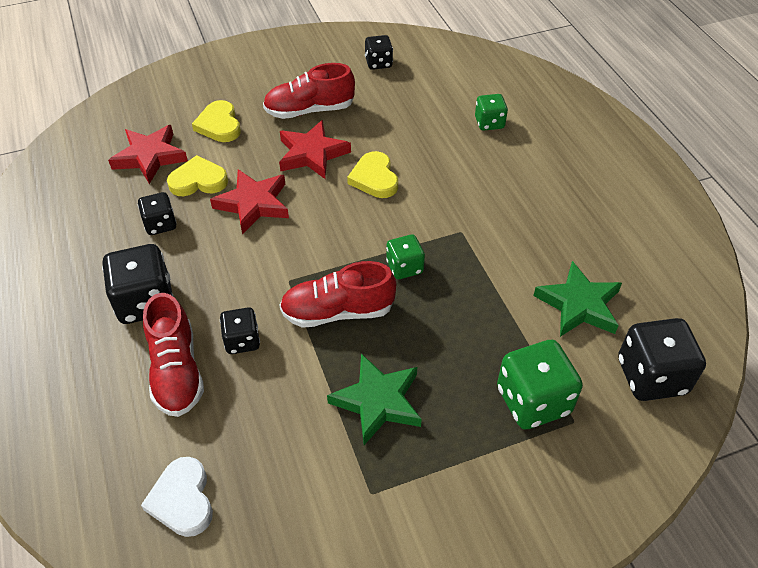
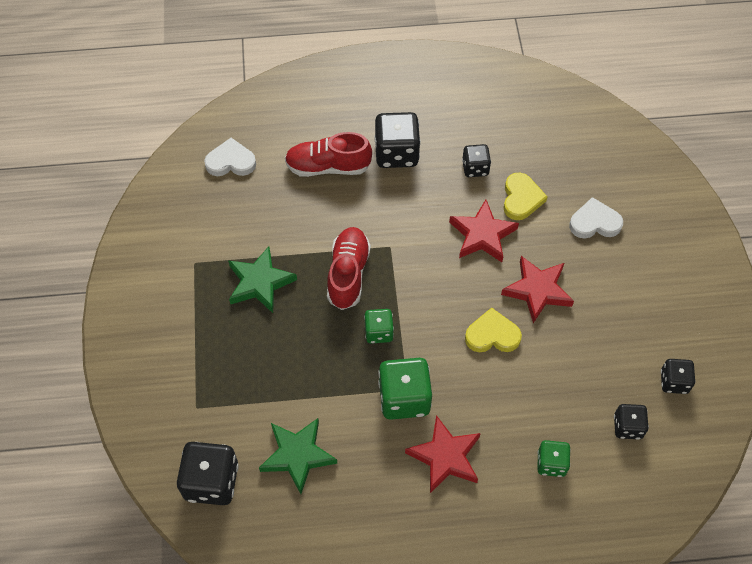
camera: 105 degrees right, 10 degrees up
red star [108,125,188,184] -> red star moved to [405,415,481,493]
yellow heart [192,100,241,142] -> white heart [569,197,623,239]
black dice [220,307,260,354] -> black dice moved to [614,404,649,440]
red shoe [263,63,355,119] -> none
green dice [497,340,583,429] -> green dice moved to [378,358,432,420]

